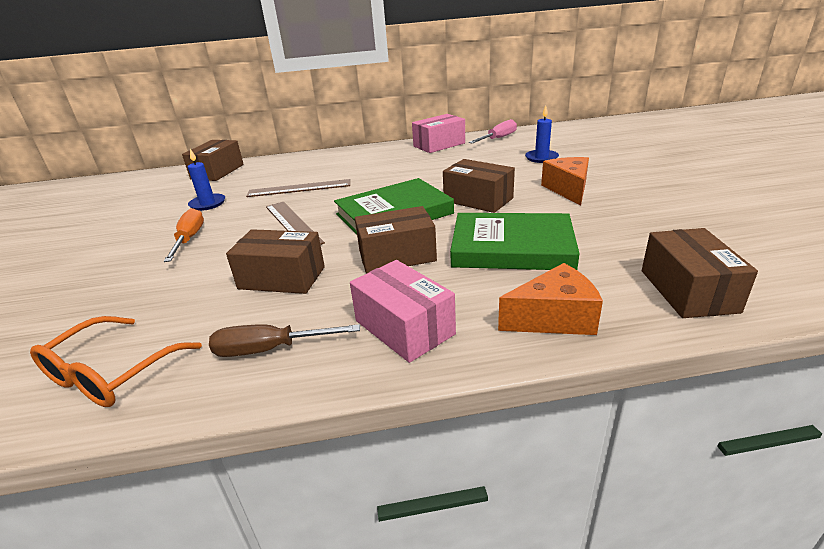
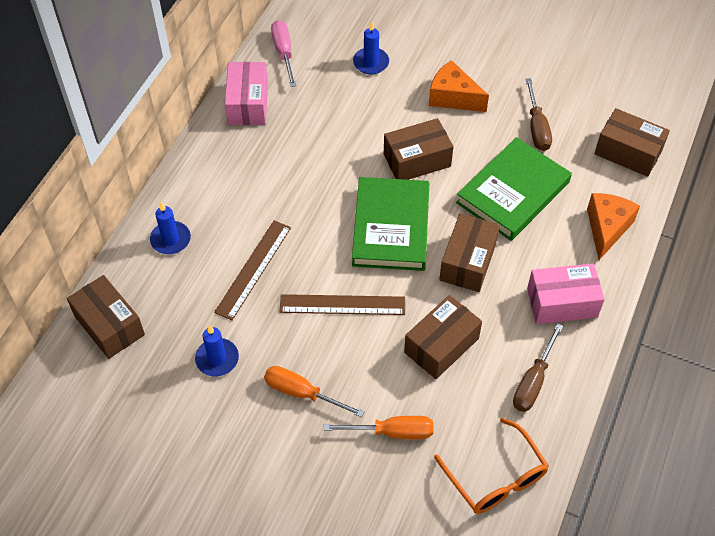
camera: 60 degrees left, 25 degrees up
none -> blue candle [150,202,191,254]
none -> orange screwdriver [323,416,433,439]
none -> brown screwdriver [525,78,552,151]

